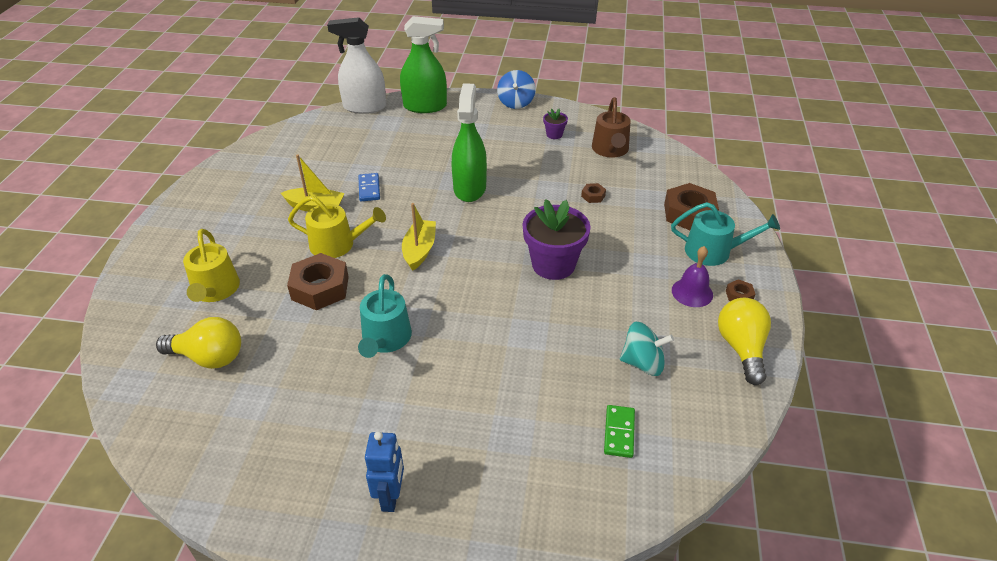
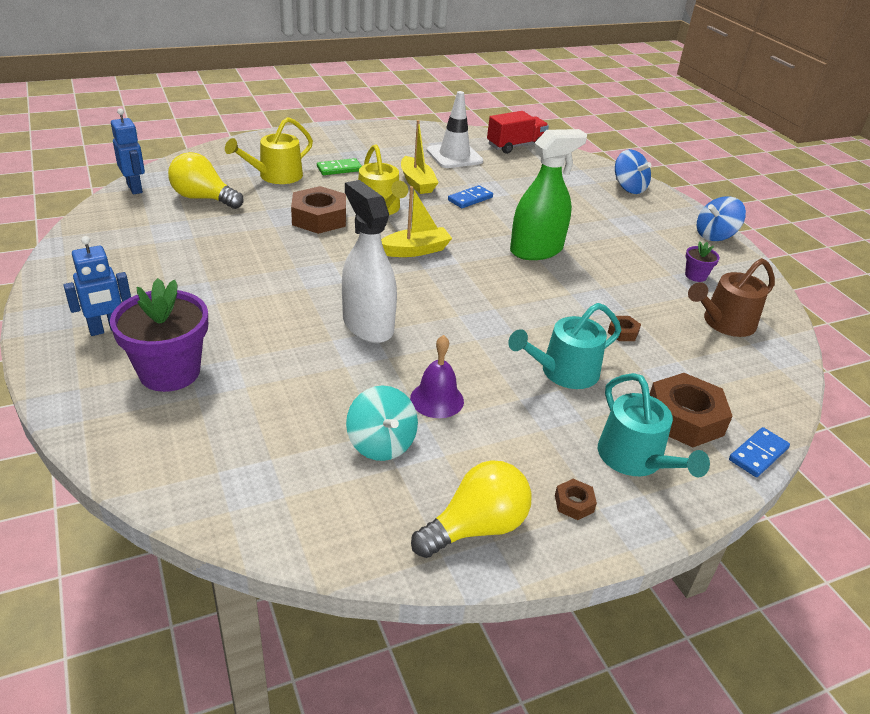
camera: 55 degrees right, 5 degrees down
yellow light bulb [156,317,241,369] -> yellow light bulb turned 135 degrees clockwise [168,152,244,209]
white spray bottle [327,17,386,114] -> white spray bottle moved to [342,180,397,343]
turquoise watering can [358,274,412,358] -> turquoise watering can moved to [508,303,621,389]
green spray bottle [400,16,447,113] -> blue spinning top [615,149,651,194]
purple flower pot [522,199,590,280] -> purple flower pot moved to [110,278,208,392]
green domino [604,405,635,458] -> green domino moved to [317,158,361,175]
purple bell [672,246,713,307] -> purple bell moved to [410,335,464,418]
none -> blue robot [111,108,145,194]
none -> white traffic cone [427,91,483,168]
none -> red truck [487,111,549,154]
none -> blue domino [729,427,790,477]

